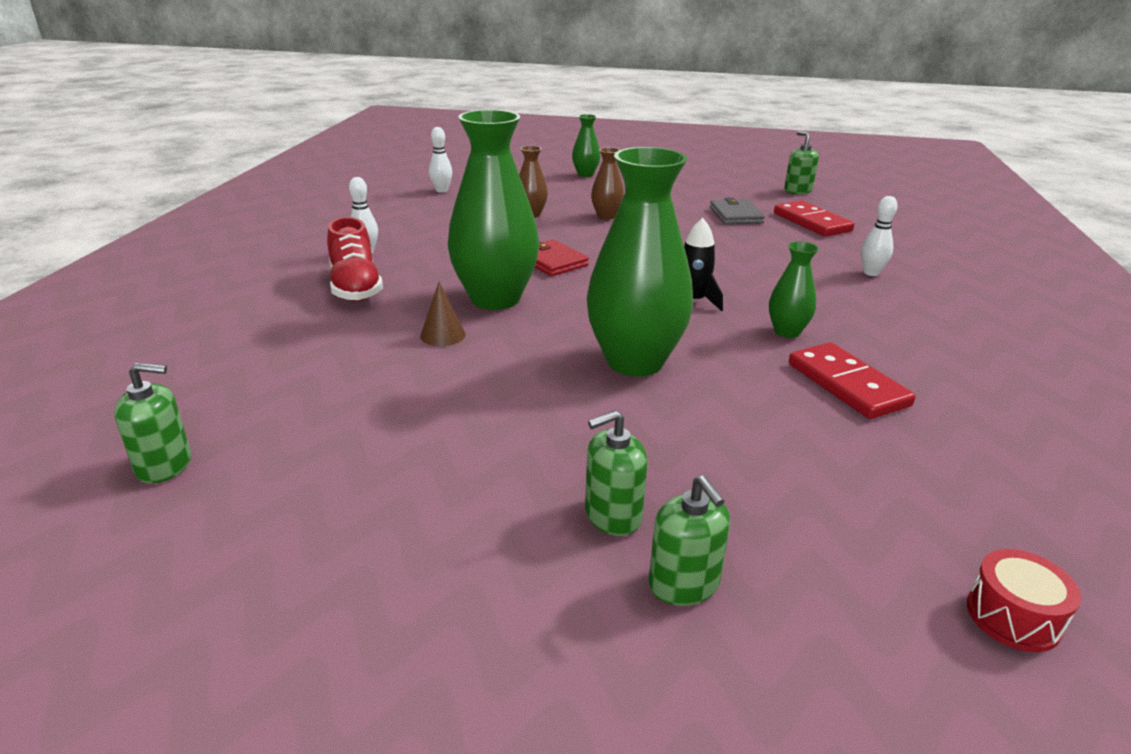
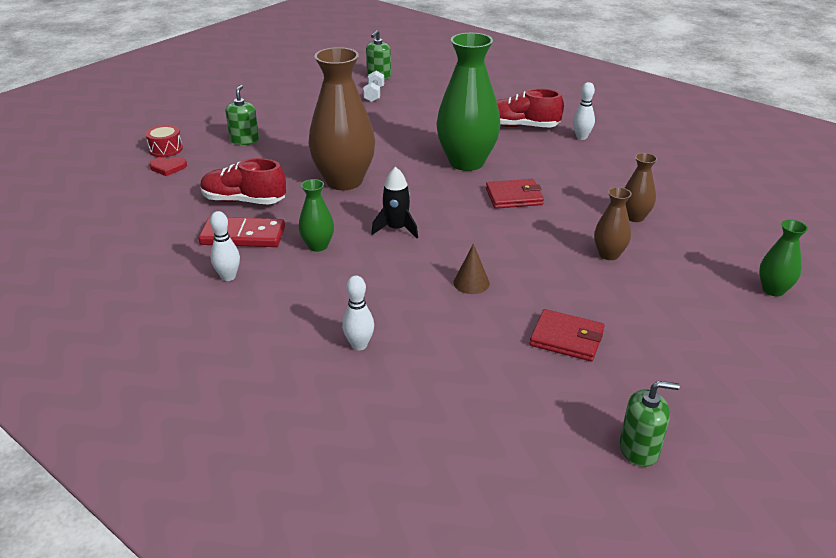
camera: 120 degrees right, 5 degrees up
brown cone [420,282,466,346] -> brown cone moved to [453,244,490,294]
white bowling pin [429,127,452,193] -> white bowling pin moved to [210,211,240,281]
green vase [586,147,693,376] -> brown vase [309,47,375,190]
green soap dispenser [649,475,730,606] -> none
grey wallet [710,198,765,225] -> red wallet [530,309,604,361]
red domino [774,200,854,237] -> none
red drum [967,549,1081,652] -> red drum moved to [145,125,183,157]
none -> red heart [149,157,187,176]
none -> red shoe [200,158,286,205]
none -> white dumbbell [363,71,384,102]

